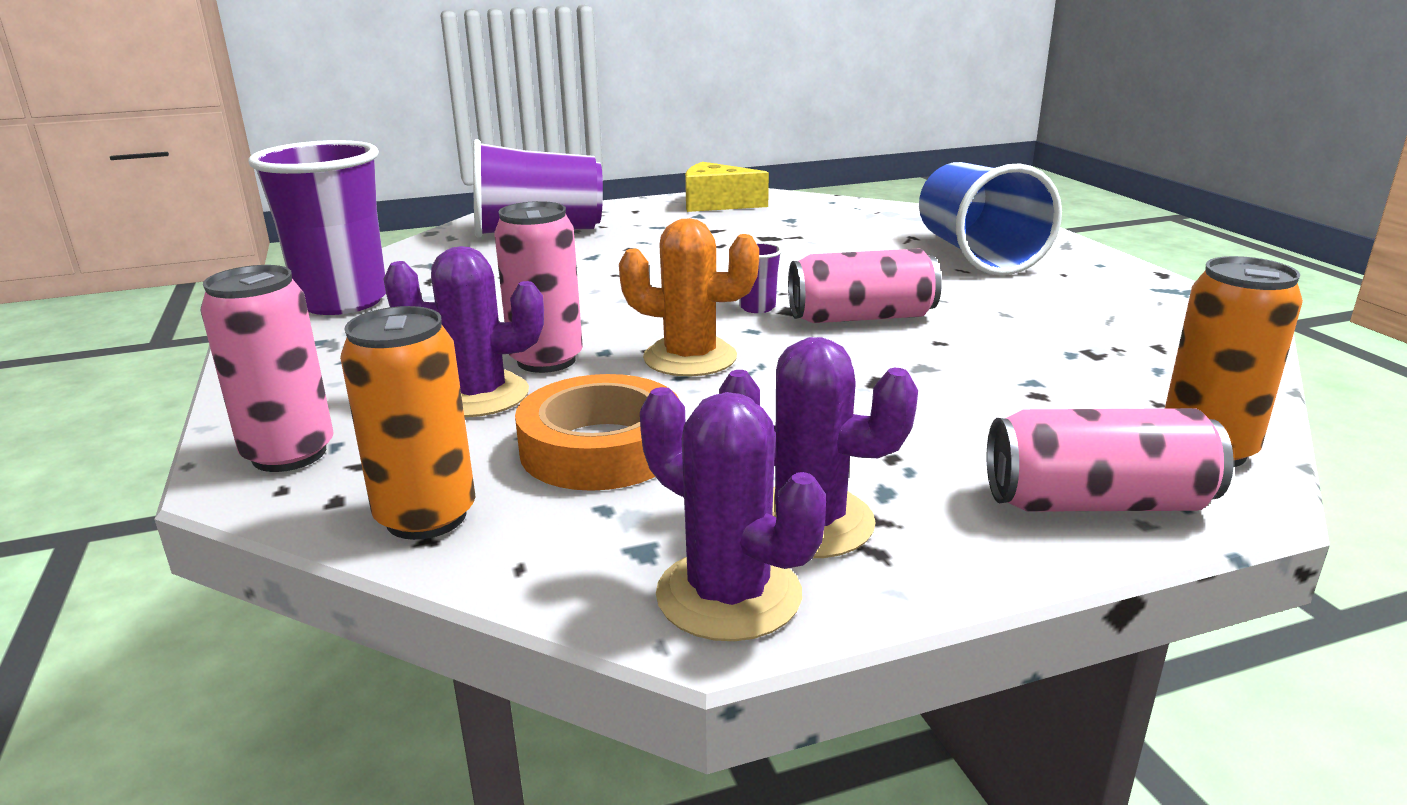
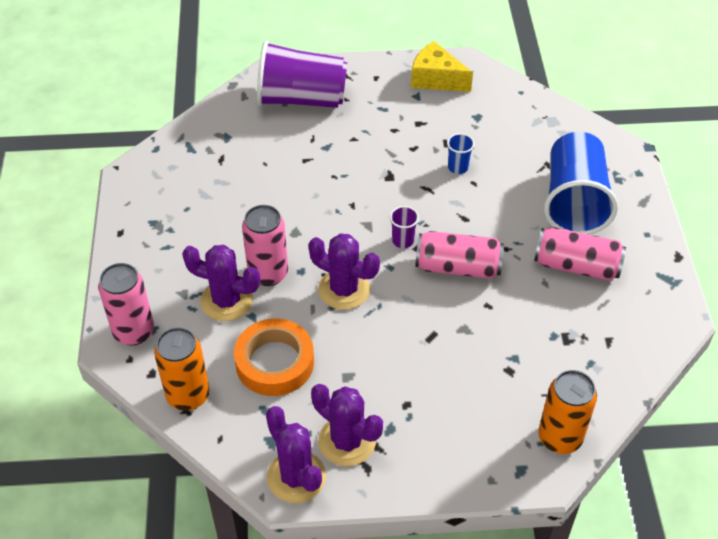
camera: 15 degrees right, 25 degrees up
purple cup [248,140,386,315] -> none
orange cactus [619,218,759,376] -> purple cactus [308,233,380,310]
pink can [987,408,1234,512] -> pink can moved to [534,227,626,281]
none -> blue cup [447,133,475,174]

